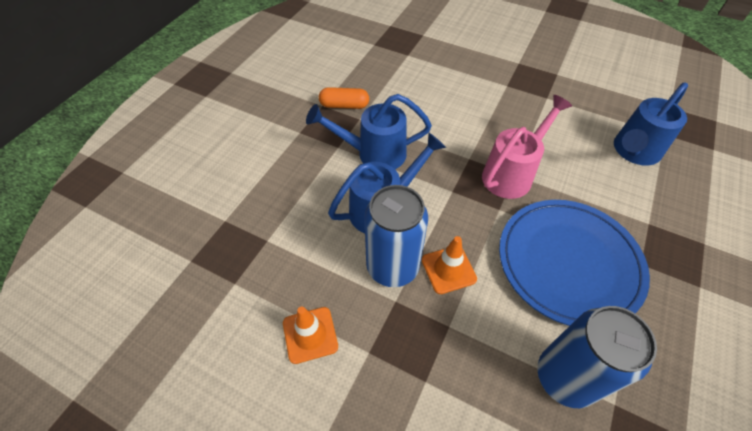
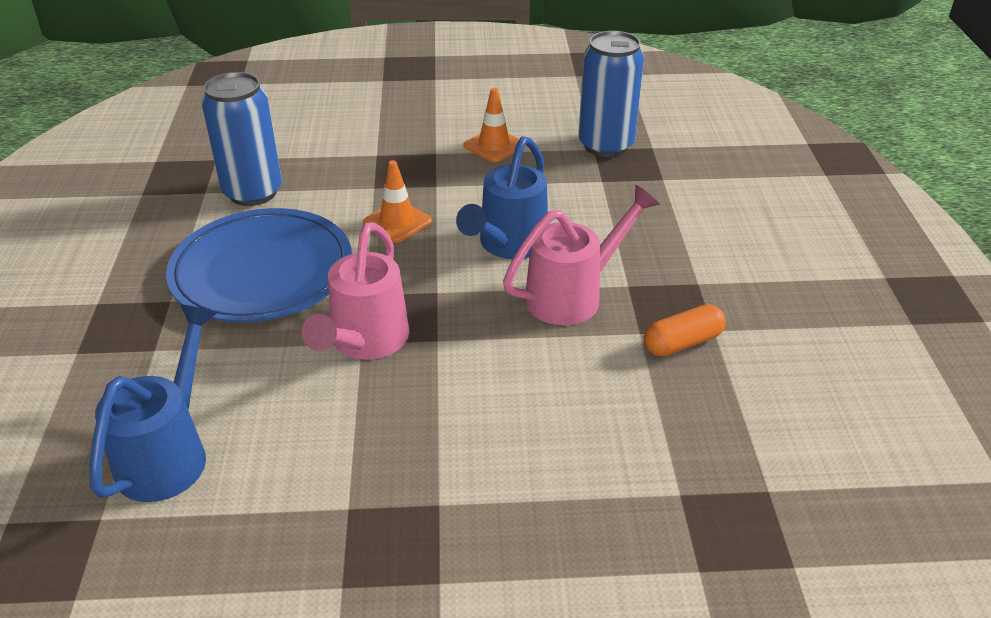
camera: 150 degrees right, 15 degrees down
blue watering can [306,94,432,169] -> pink watering can [503,185,660,325]
blue can [364,185,428,287] -> blue can moved to [579,31,644,157]

